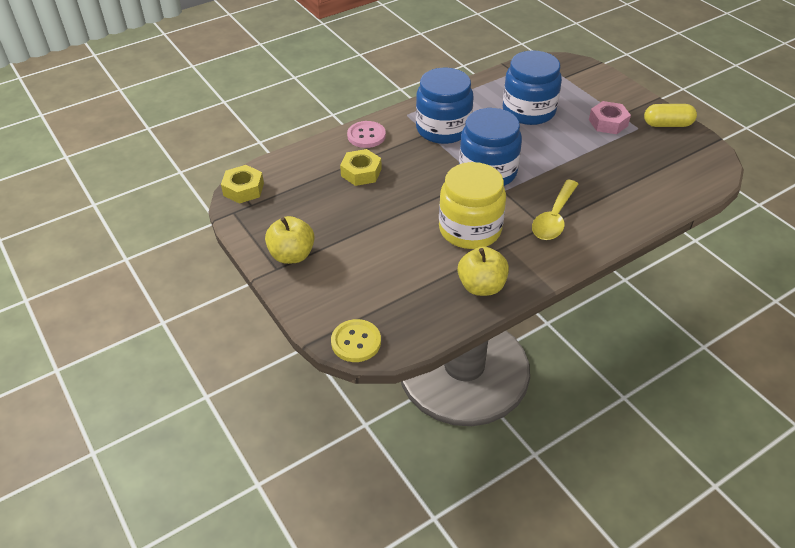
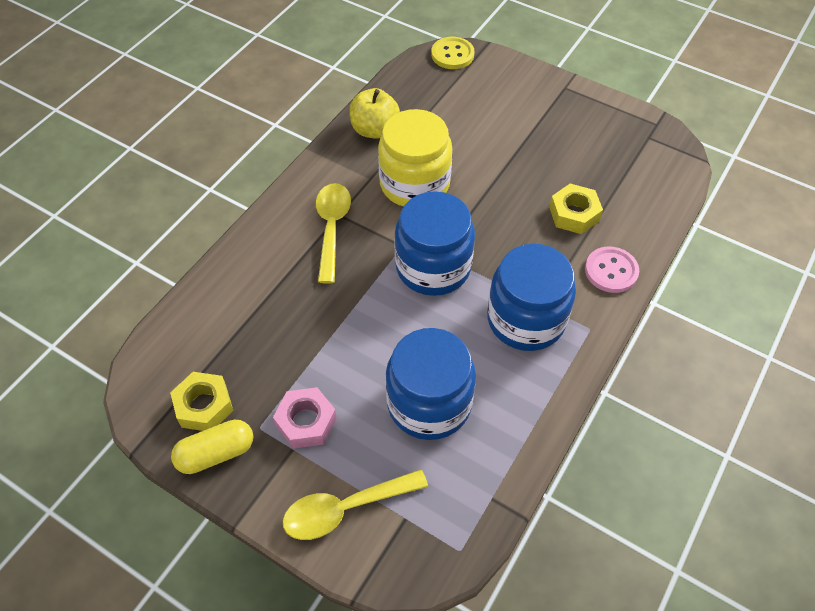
camera: 155 degrees right, 10 degrees up
yellow nut [221,165,264,204] -> yellow nut moved to [170,372,233,431]
yellow apple [265,216,315,264] -> none
none -> yellow spoon [283,469,428,540]

